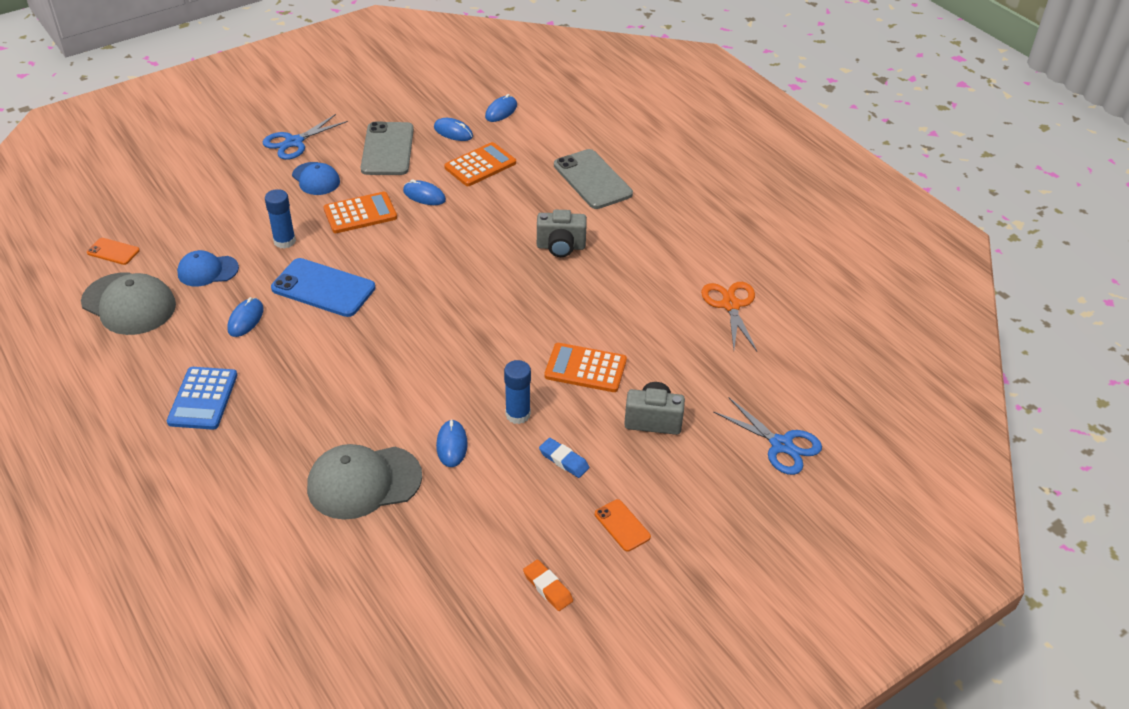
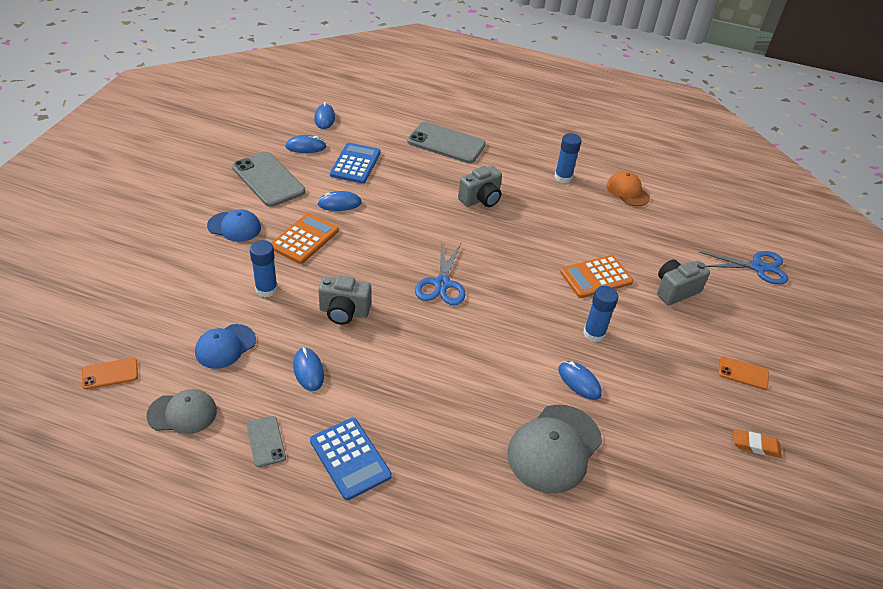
camera: 40 degrees left, 0 degrees up
grey cap [81,272,176,335] -> grey cap [146,389,217,434], size x0.62
blue scissors [263,114,348,160] -> blue scissors moved to [415,241,466,305]
blue phone [271,258,376,317] -> grey camera [318,275,371,325]
orange calculator [444,142,516,186] -> blue calculator [330,143,380,184]
blue eraser [539,438,589,478] -> none
orange scissors [701,282,757,351] -> orange cap [606,171,650,206]
none -> grey phone [246,416,286,467]
none -> blue glue stick [554,133,581,183]

